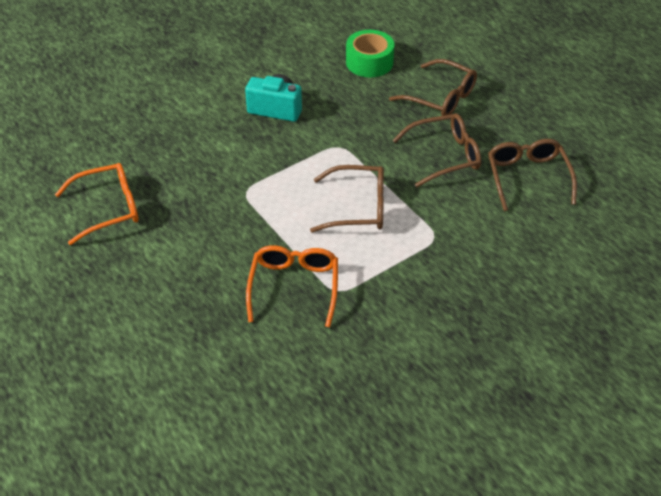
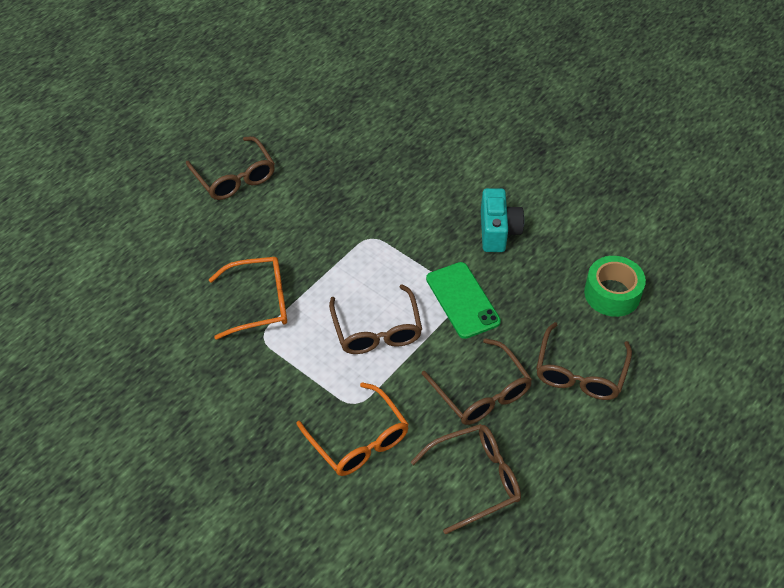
camera: 75 degrees right, 5 degrees up
orange glasses [55,163,139,245] -> orange glasses moved to [297,382,409,476]
none -> brown glasses [186,136,275,200]
none -> green phone [426,262,501,339]

